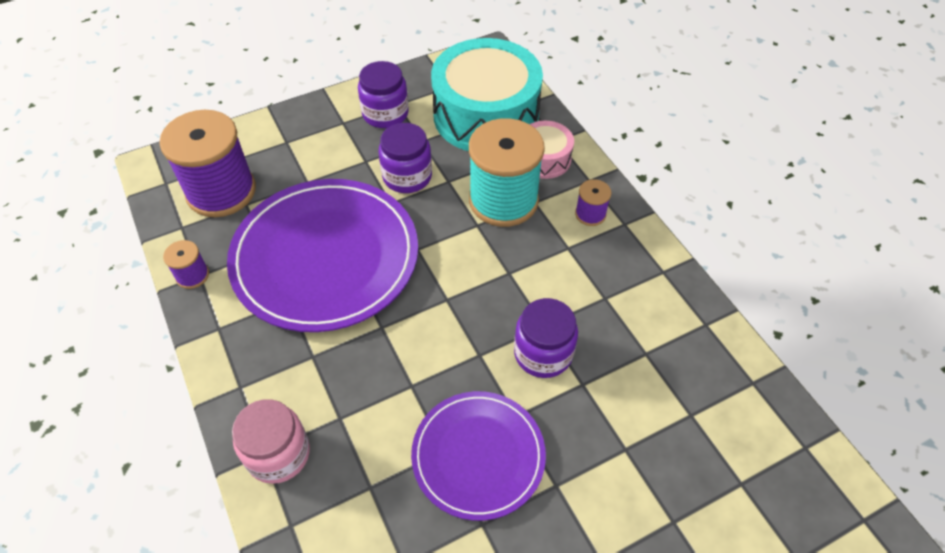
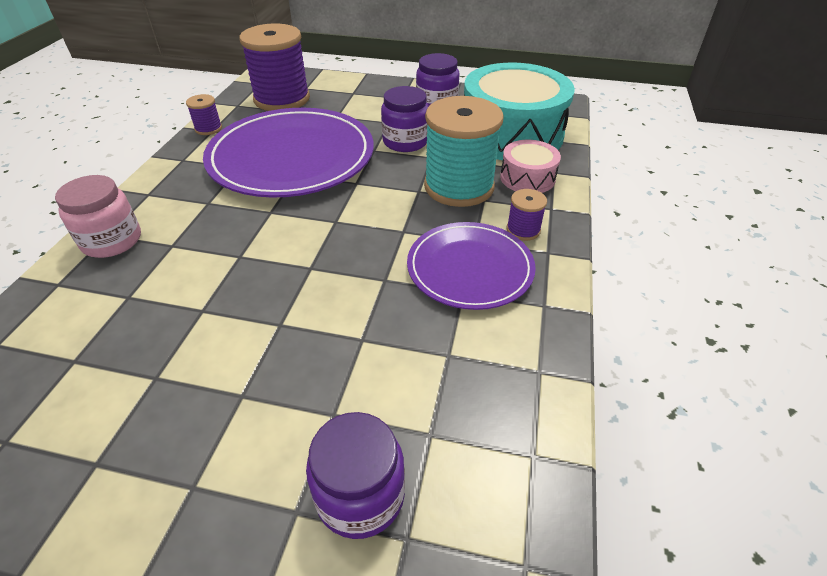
camera: 40 degrees right, 10 degrees down
purple plate [411,391,546,521] -> purple plate moved to [407,222,536,310]
purple jar [514,298,578,378] -> purple jar moved to [306,412,405,539]

